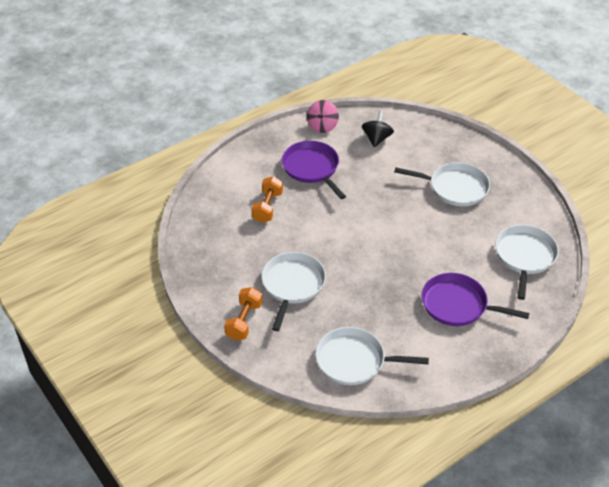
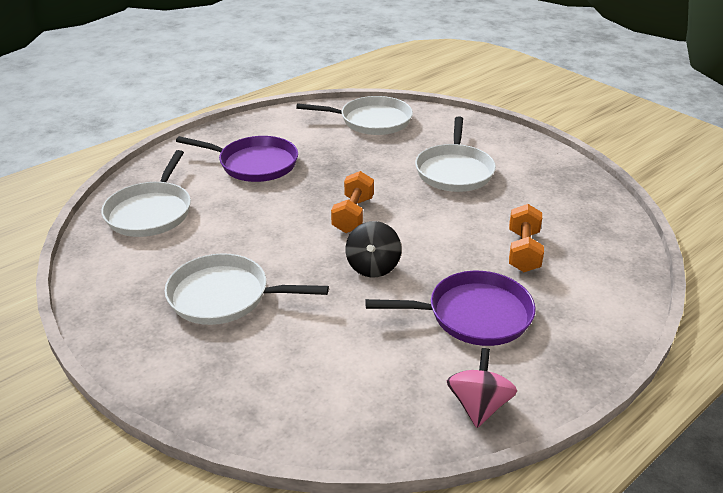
camera: 175 degrees right, 10 degrees down
orange dumbbell [224,287,262,340] -> orange dumbbell moved to [331,171,374,233]
purple pan [282,141,346,199] -> purple pan turned 60 degrees counterclockwise [365,271,535,346]
black spinning top [362,111,394,147] -> black spinning top moved to [346,221,401,277]

